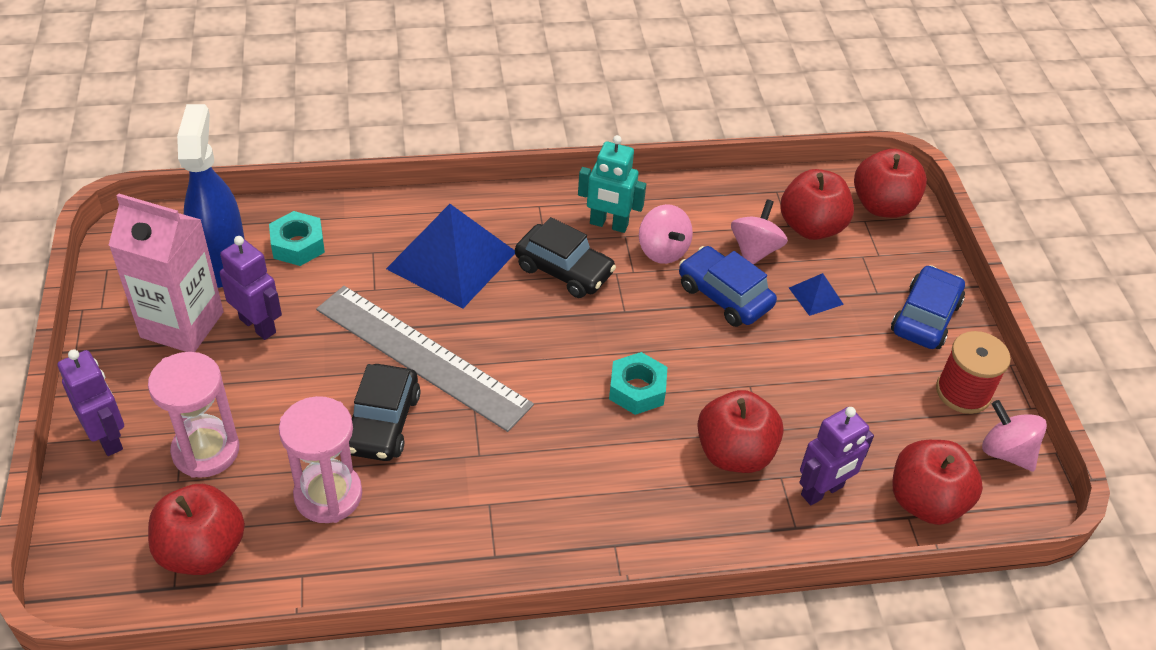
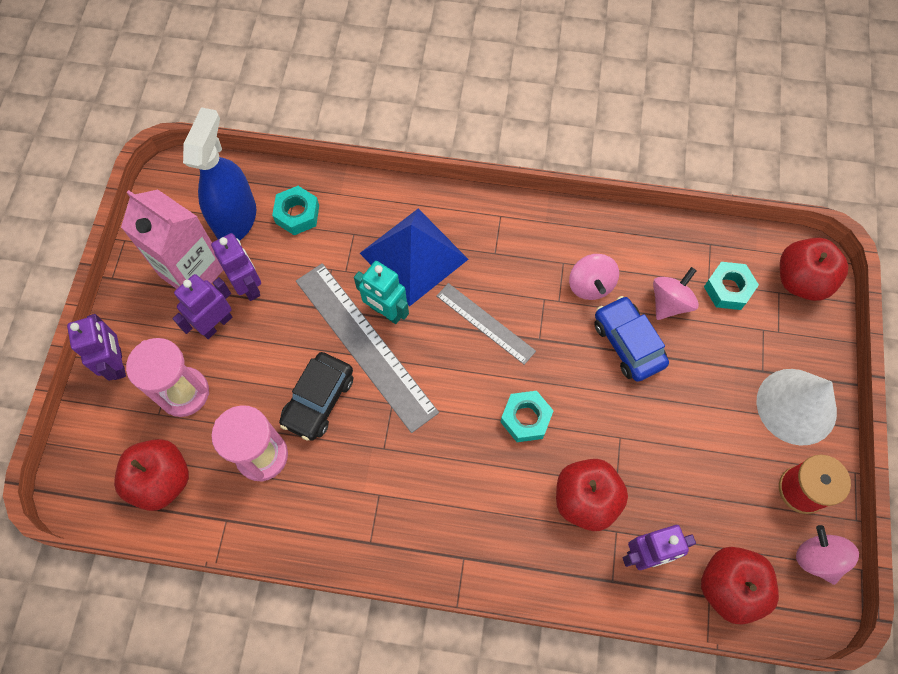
camera: 20 degrees right, 20 degrees up
black car [515,217,616,298] -> none
turquoise robot [578,135,646,233] -> turquoise robot moved to [354,261,409,324]
red apple [780,169,854,240] -> turquoise nut [704,262,759,310]
blue pyramid [789,273,844,316] -> none
blue car [891,265,965,349] -> white cone [757,369,837,446]
none -> purple robot [173,274,232,339]
none -> grey ruler [436,283,536,365]

